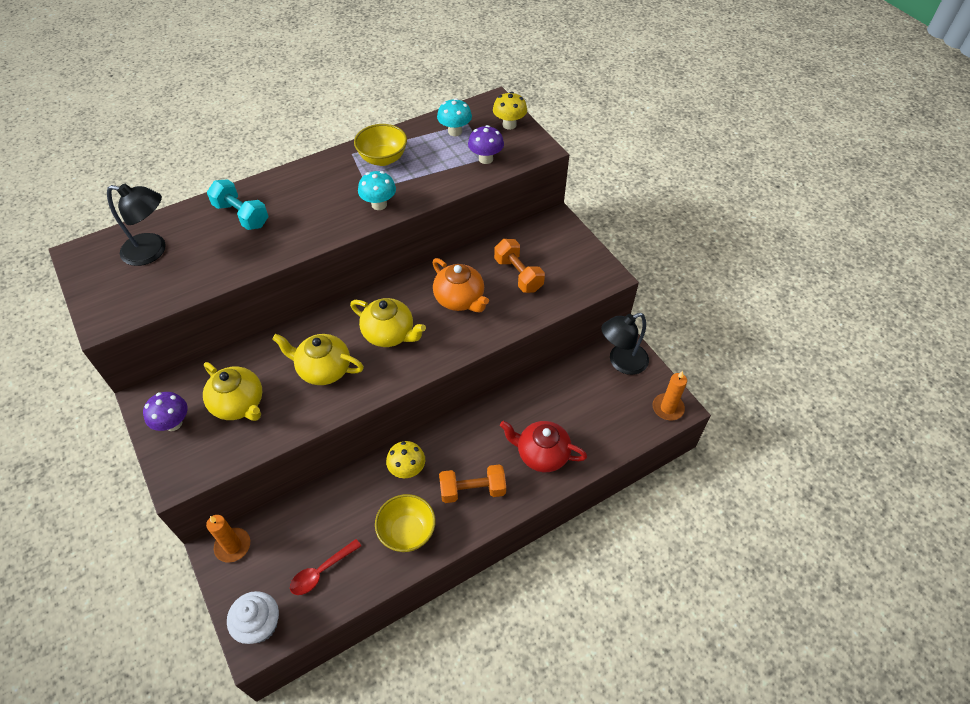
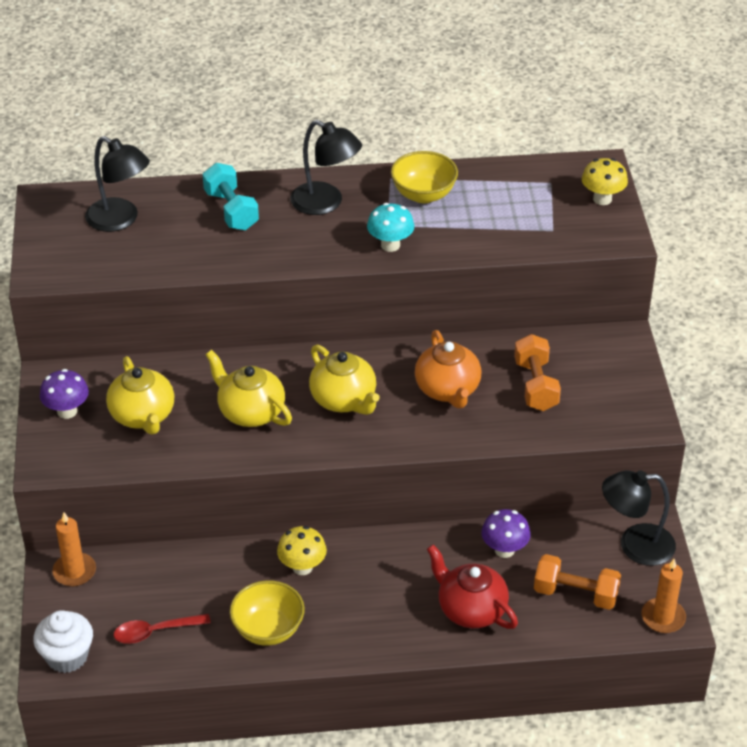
camera: 25 degrees right, 10 degrees down
turquoise mushroom [437,98,472,136] -> none
orange dumbbell [439,464,506,503] -> orange dumbbell moved to [534,554,621,610]
purple mushroom [468,125,504,164] -> purple mushroom moved to [481,509,531,558]
none -> black lamp [290,120,362,215]

